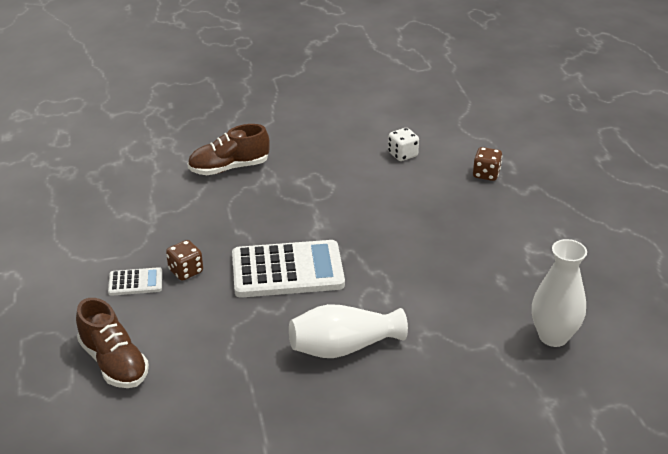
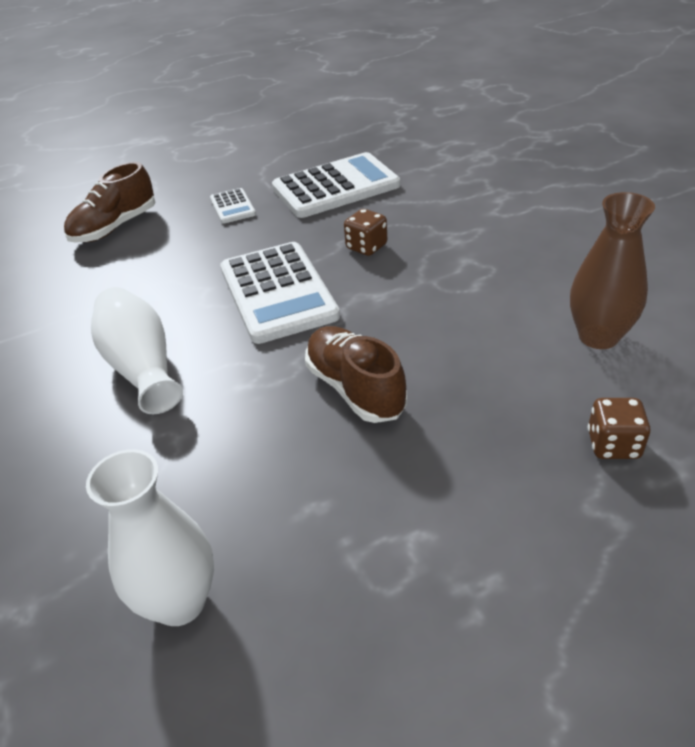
camera: 80 degrees right, 5 degrees up
brown dice [166,240,203,281] -> brown dice moved to [344,209,387,256]
brown shoe [187,124,270,175] -> brown shoe moved to [305,326,407,423]
white dice [388,128,419,161] -> brown vase [570,192,655,349]
none -> white calculator [272,152,400,218]

